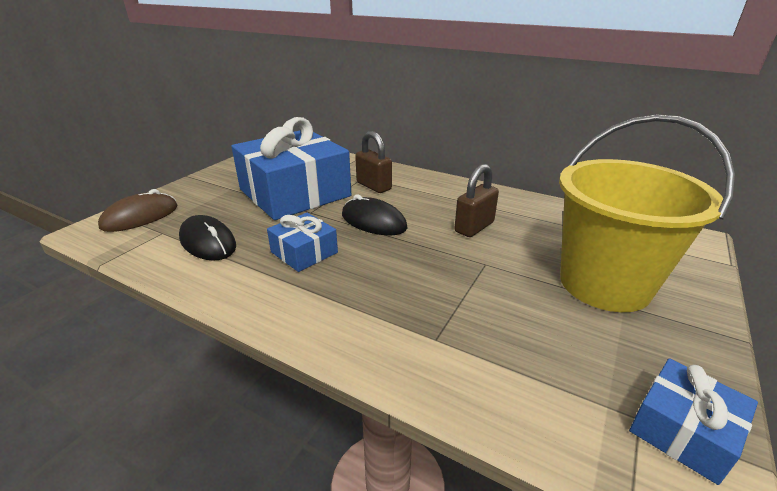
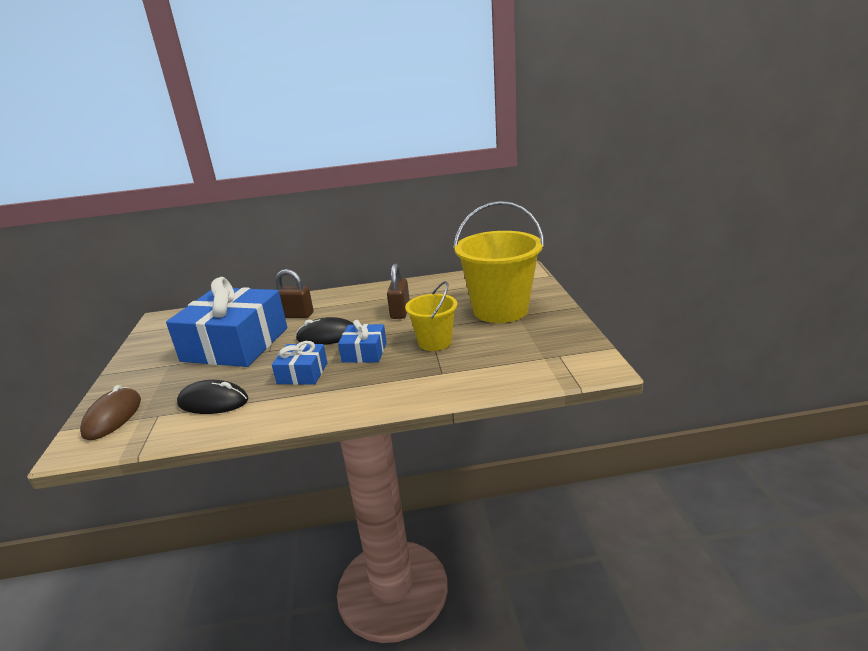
camera: 35 degrees left, 5 degrees down
blue gift [629,358,758,485] -> blue gift moved to [338,320,387,363]
none -> yellow bucket [405,281,457,351]

